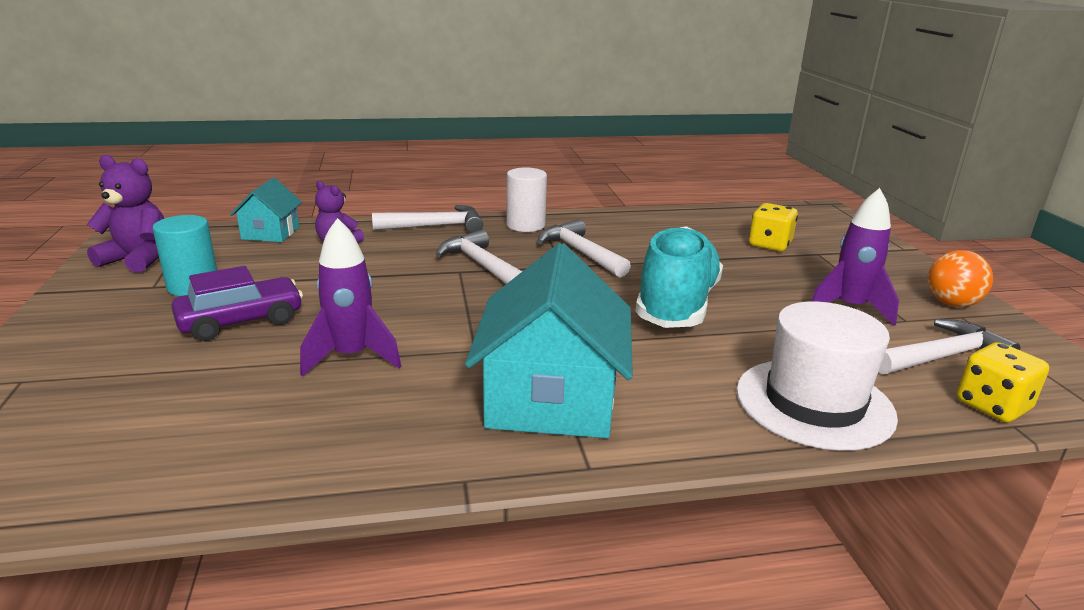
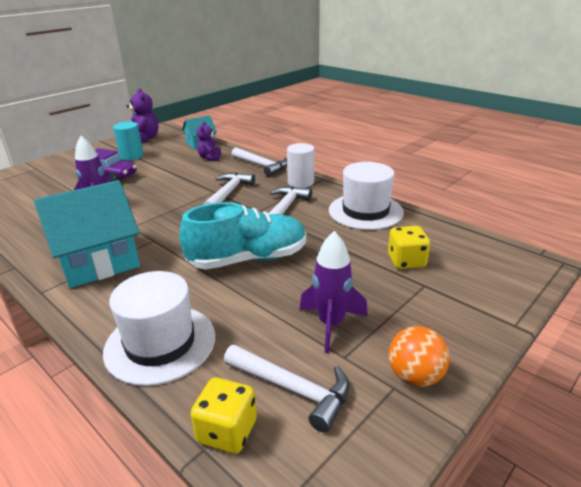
camera: 55 degrees right, 5 degrees up
none -> white hat [329,162,404,230]

